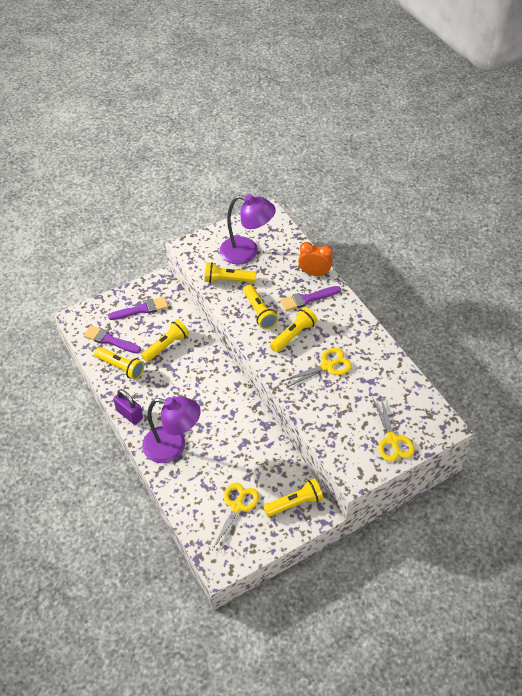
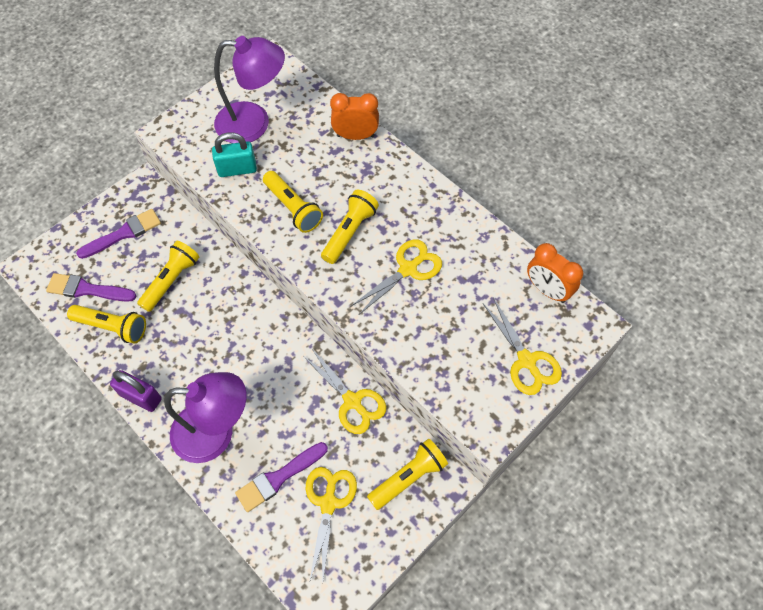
camera: 15 degrees left, 10 degrees up
yellow flashlight [205,262,257,283] -> turquoise padlock [212,132,257,177]
purple brush [280,286,341,311] -> purple brush moved to [235,442,328,512]
none -> yellow scissors [302,349,386,434]
none -> orange clock [527,243,583,303]

